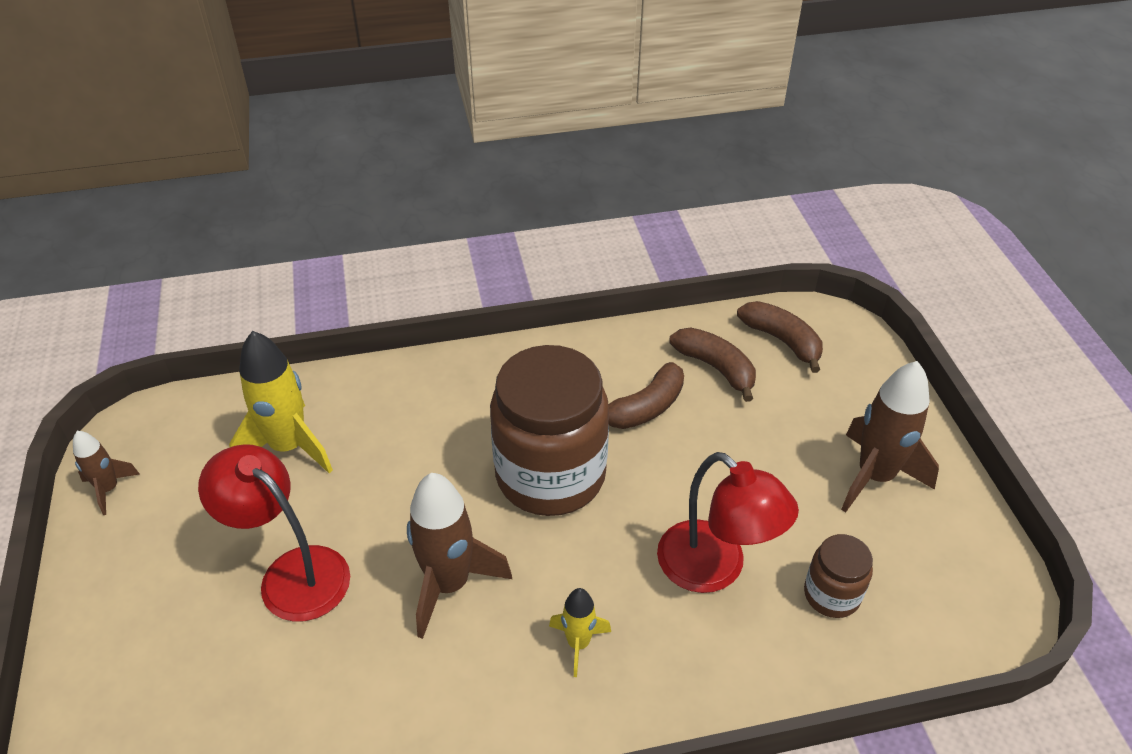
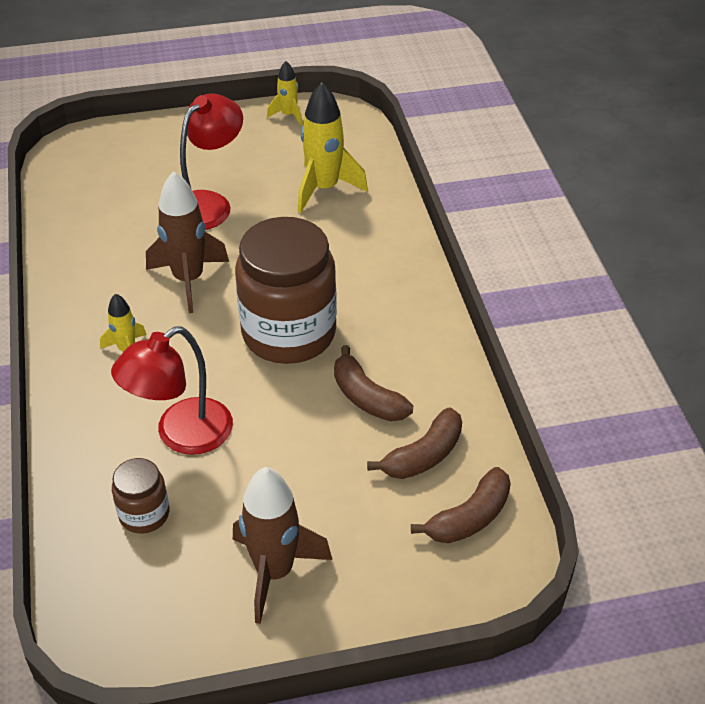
camera: 90 degrees right, 0 degrees up
brown rocket [73,431,140,515] -> yellow rocket [267,61,303,126]

